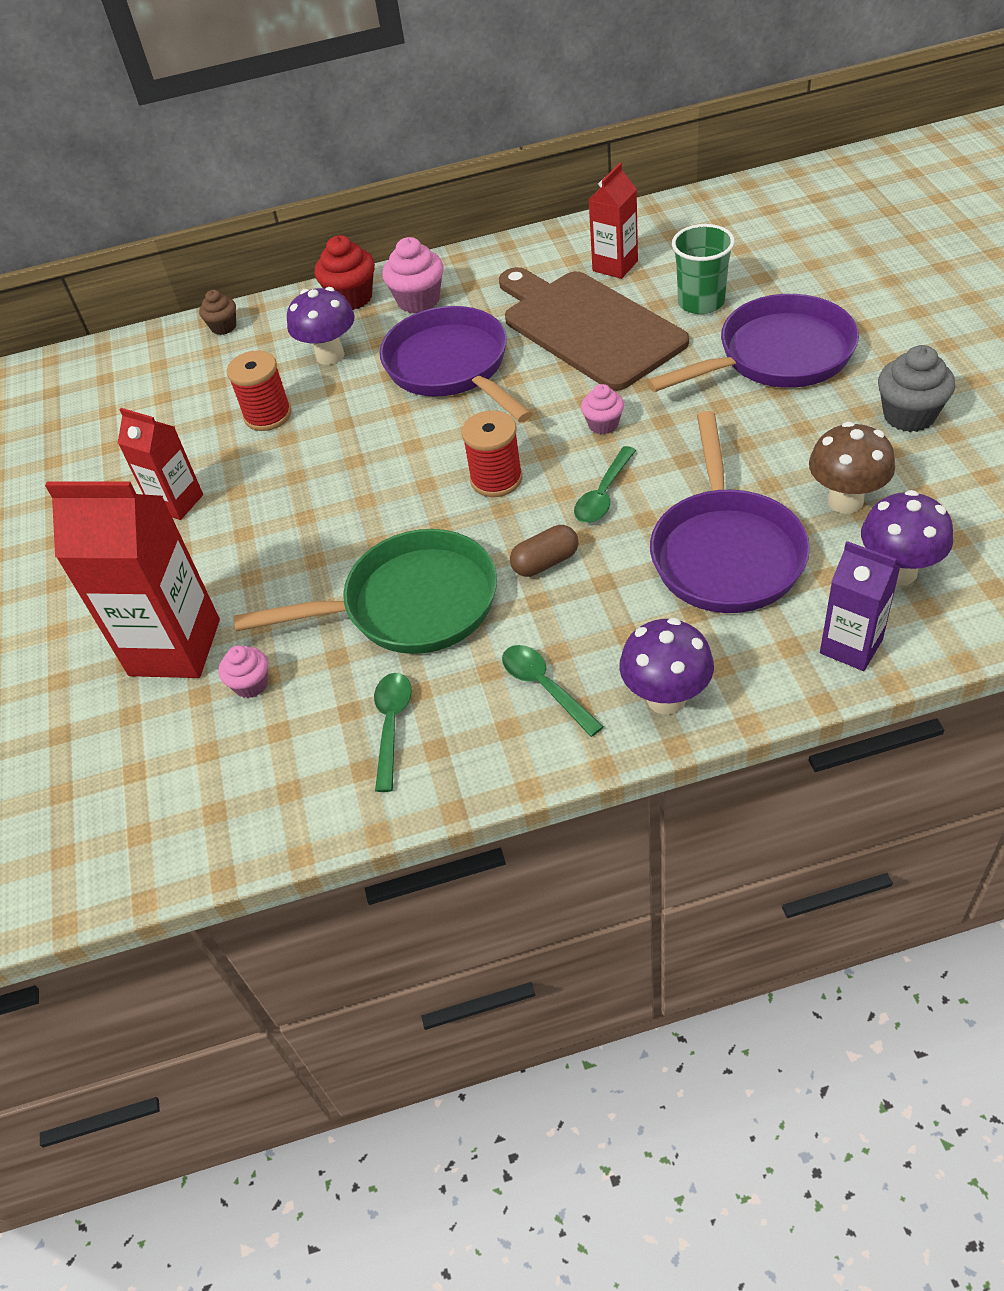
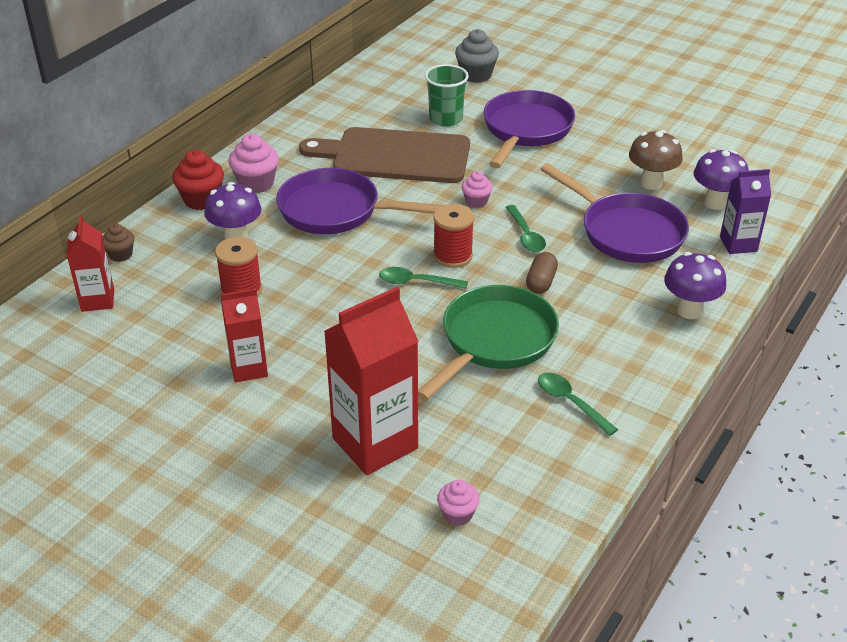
camera: 50 degrees left, 10 degrees down
pink cupcake [218,646,268,698] -> pink cupcake moved to [437,480,480,526]
green spoon [502,645,604,737] -> green spoon moved to [379,267,468,289]
red carton [589,163,638,279] -> red carton moved to [66,216,114,312]
grey cupcake [878,345,955,432] -> grey cupcake moved to [455,29,499,83]

